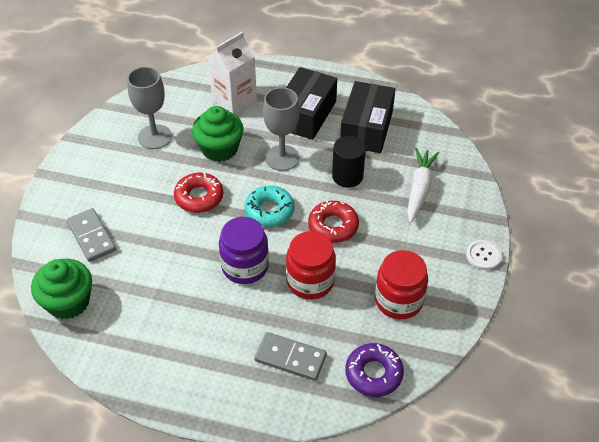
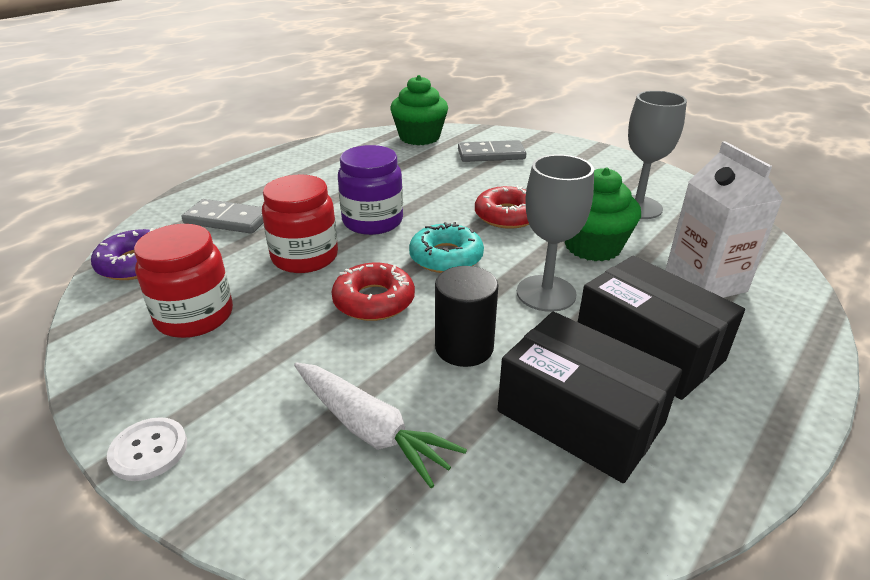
camera: 115 degrees right, 15 degrees down
grey domino [254,332,327,381] -> grey domino turned 60 degrees clockwise [182,199,264,234]

